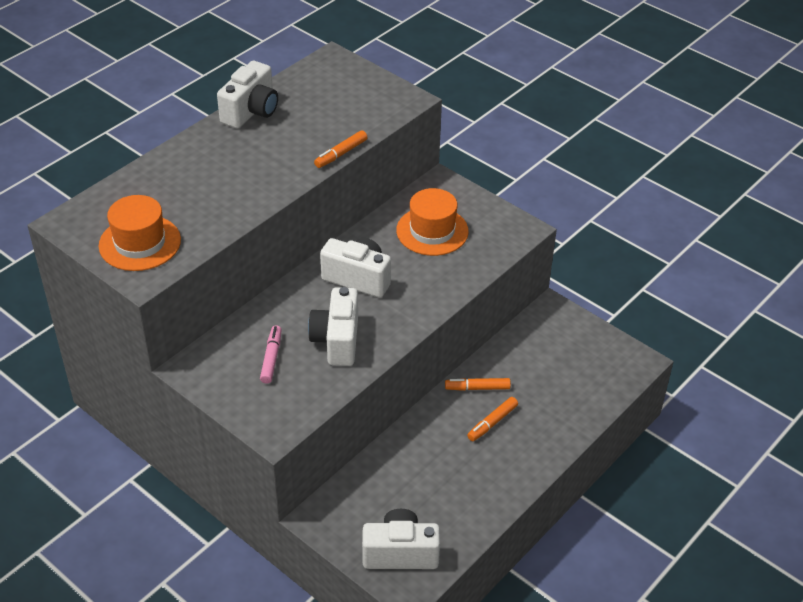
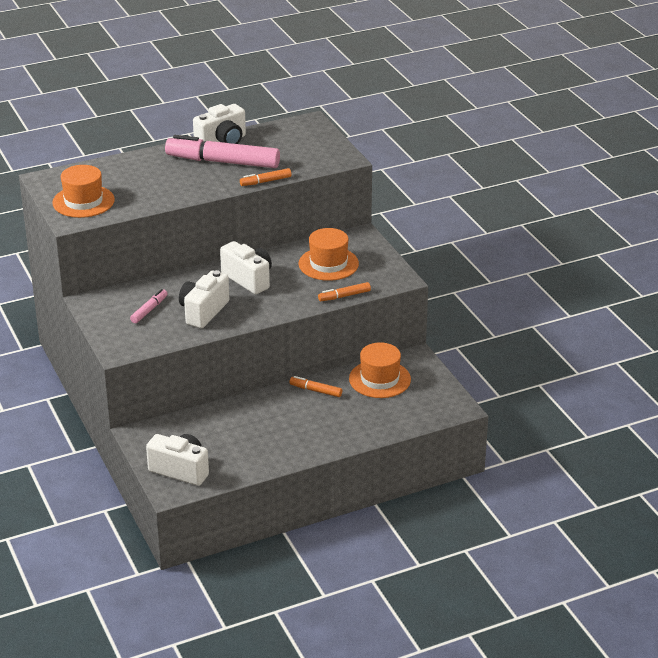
camera: 25 degrees right, 10 degrees down
orange marker [467,397,518,441] -> orange marker moved to [318,282,371,301]
none -> pink marker [165,135,280,168]
none -> orange hat [349,342,411,398]

